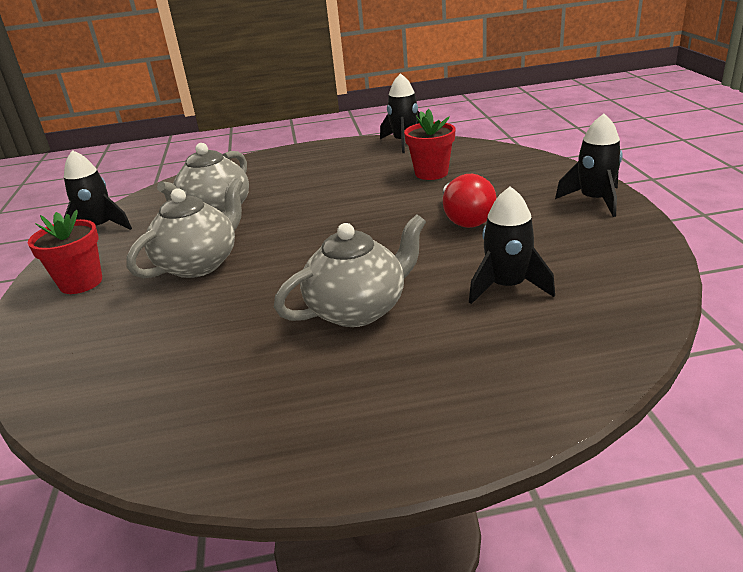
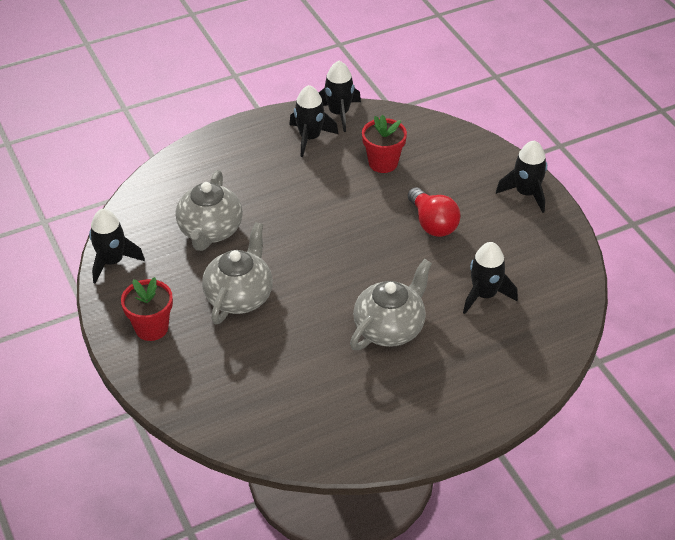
camera: 20 degrees left, 15 degrees up
none -> black rocket [289,85,339,157]

